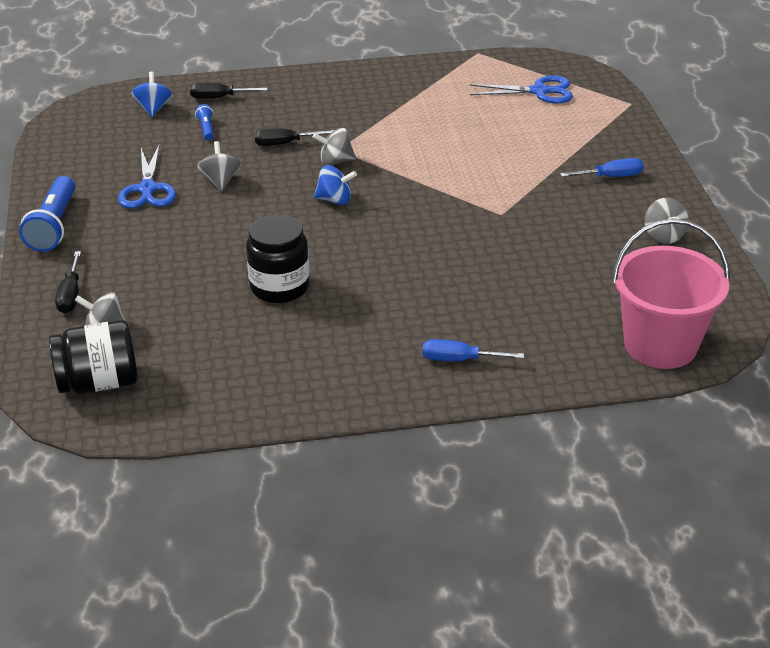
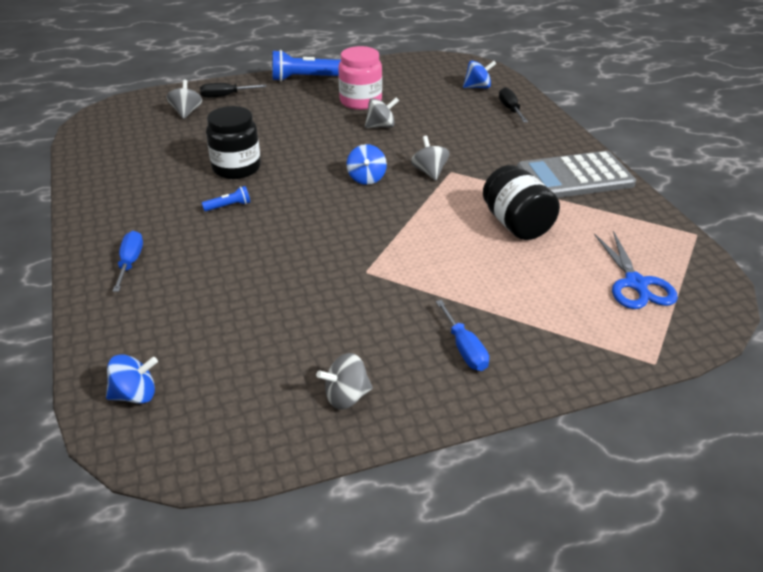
camera: 80 degrees right, 0 degrees up
black jar [49,320,138,394] -> black jar moved to [483,165,560,240]
blue scissors [118,146,176,209] -> pink jar [338,46,382,110]
blue flashlight [195,104,214,141] -> blue flashlight moved to [202,186,250,211]
black screwdriver [254,128,334,146] -> none
pink bucket [612,219,730,369] -> blue spinning top [106,354,158,404]
none -> grey calculator [517,151,636,198]

